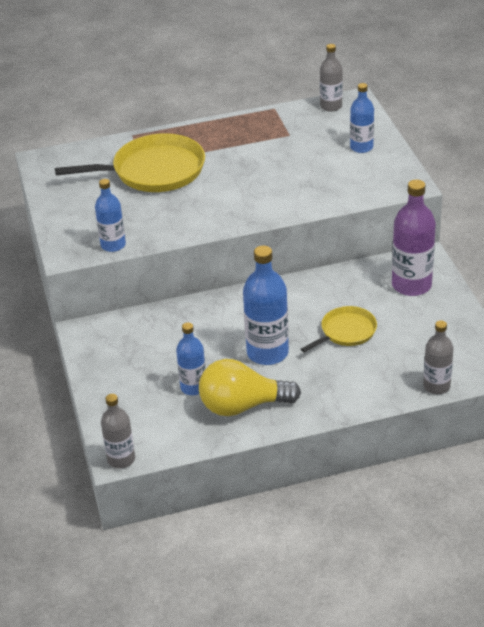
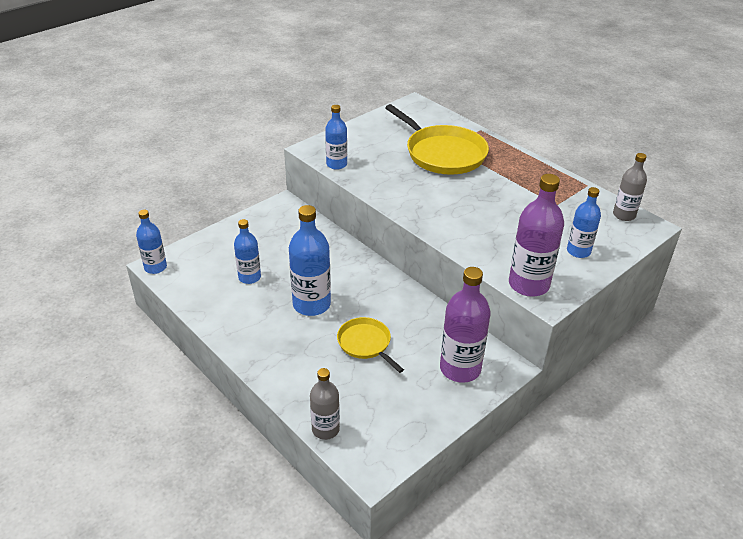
camera: 60 degrees right, 0 degrees up
grey bottle [101,394,135,469] -> blue bottle [136,210,167,274]
yellow light bulb [199,359,301,416] -> none
yellow pan [301,306,377,353] -> yellow pan turned 150 degrees counterclockwise [337,317,404,373]
none -> purple bottle [509,174,564,297]

